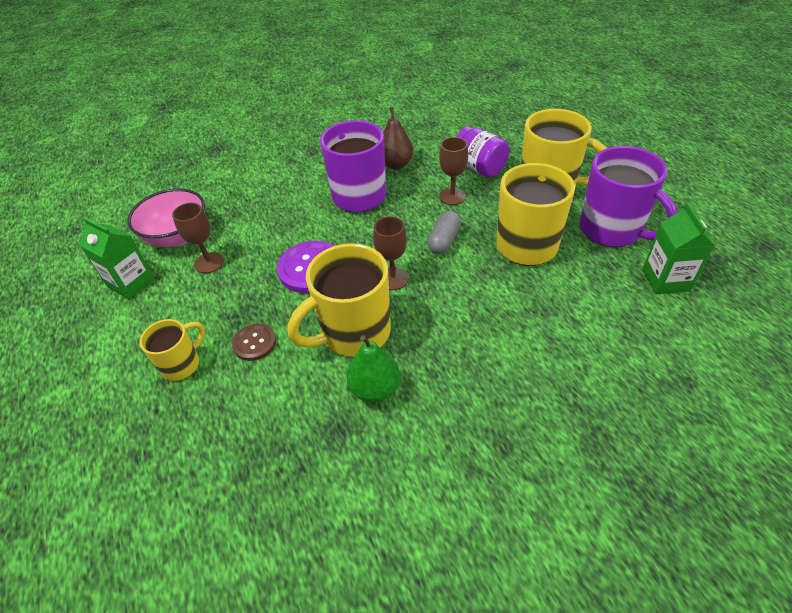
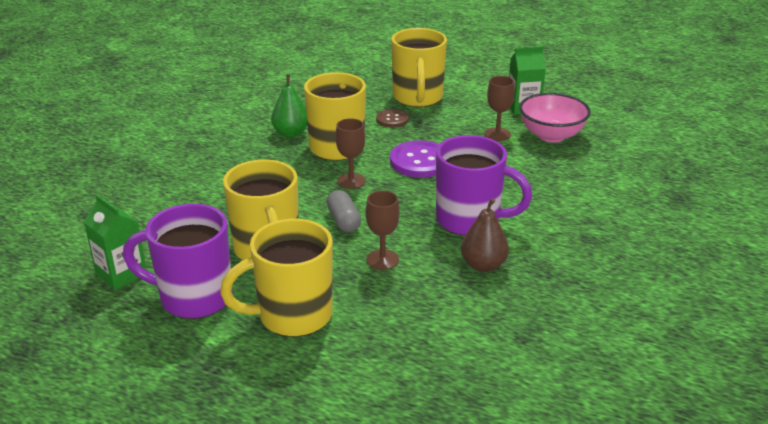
camera: 135 degrees right, 15 degrees down
yellow mug [140,319,205,381] -> yellow mug [391,28,447,107], size x1.81
purple jar [456,126,509,177] -> none

